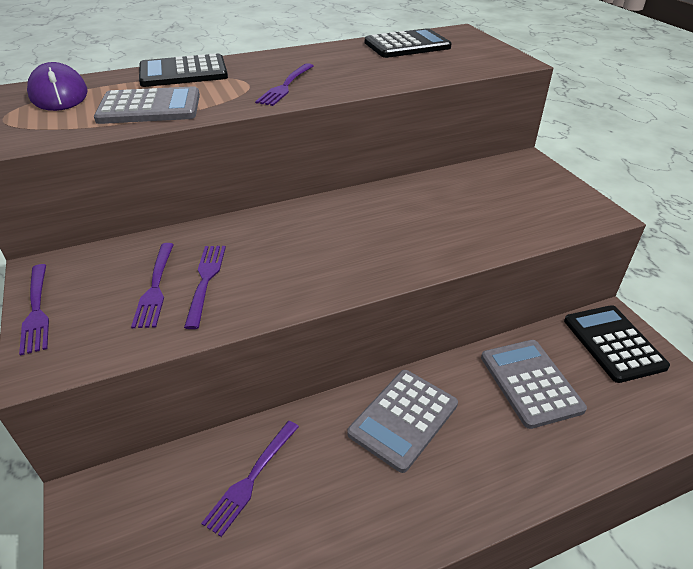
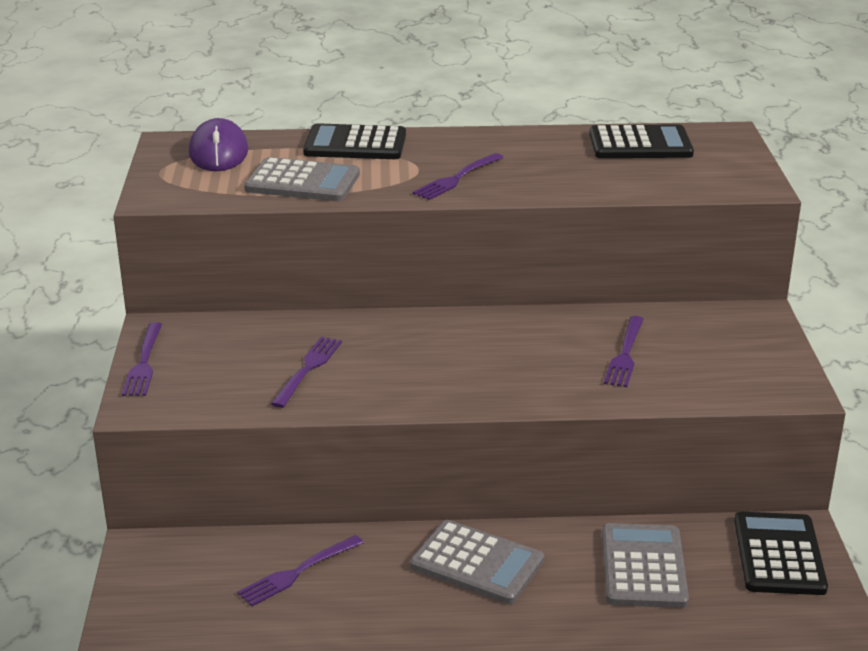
camera: 20 degrees right, 10 degrees down
purple fork [131,243,174,328] -> purple fork moved to [604,316,644,387]
grey calculator [347,370,458,473] -> grey calculator turned 120 degrees counterclockwise [410,520,544,604]

